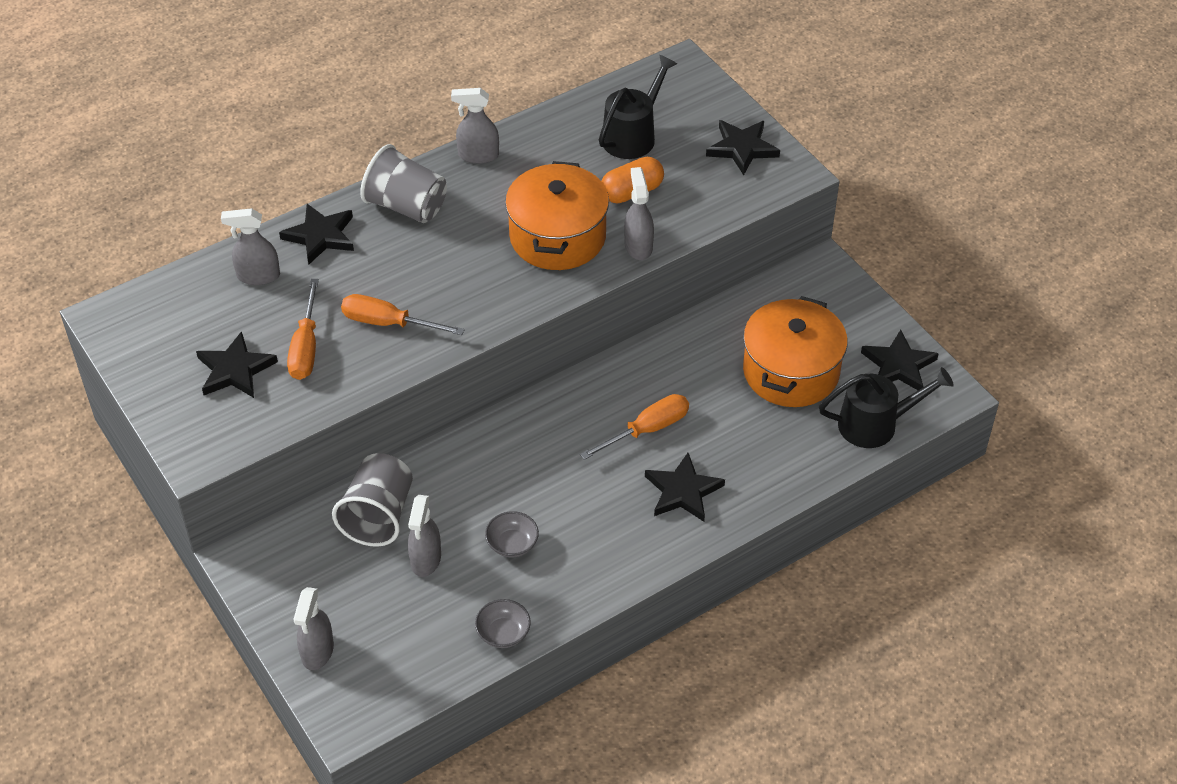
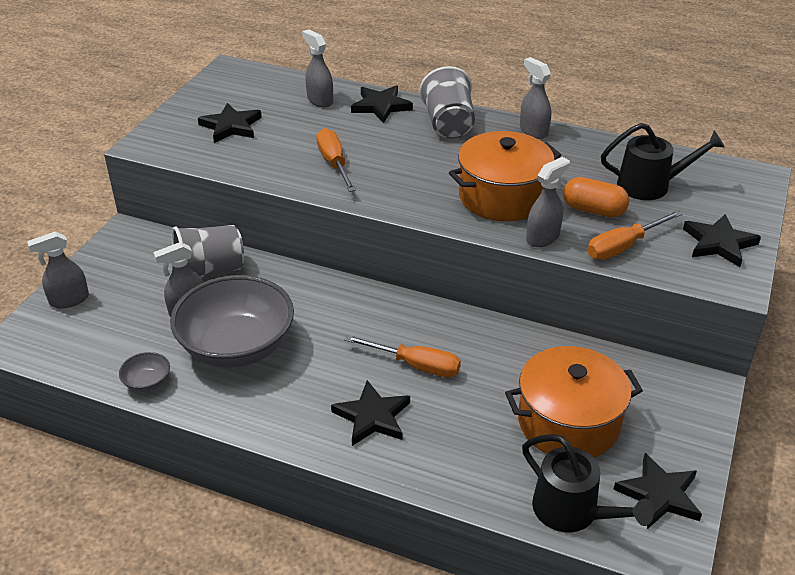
camera: 55 degrees right, 10 degrees down
orange screwdriver [287,279,319,380] -> orange screwdriver moved to [588,211,682,260]
grey bowl [485,511,539,557] -> grey bowl [170,275,294,368], size x2.49

